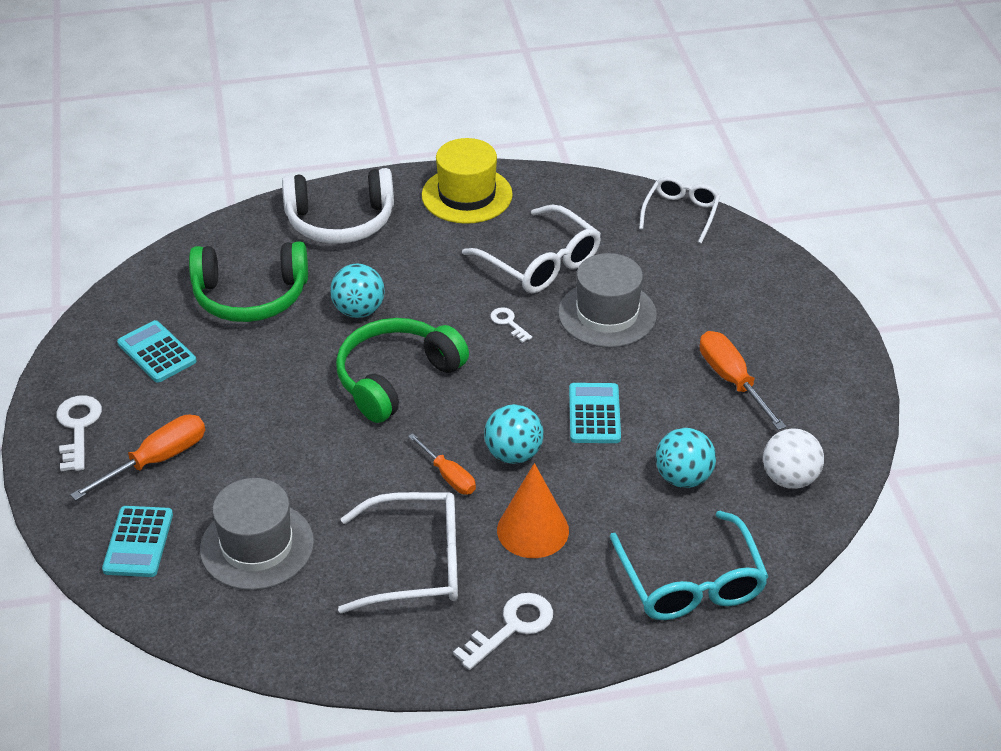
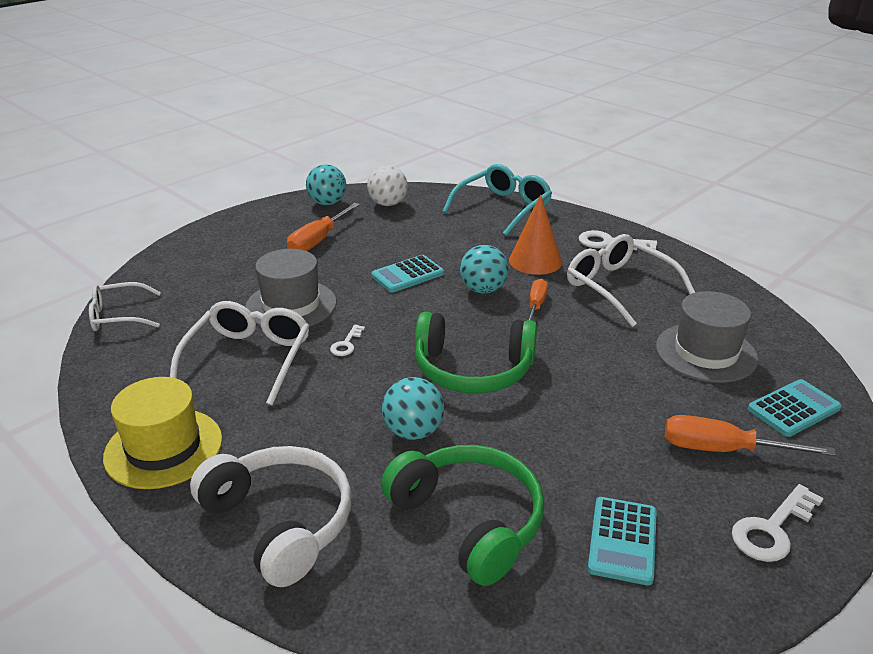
camera: 125 degrees left, 10 degrees down
turquoise ball [656,428,716,488] -> turquoise ball moved to [306,165,346,205]

